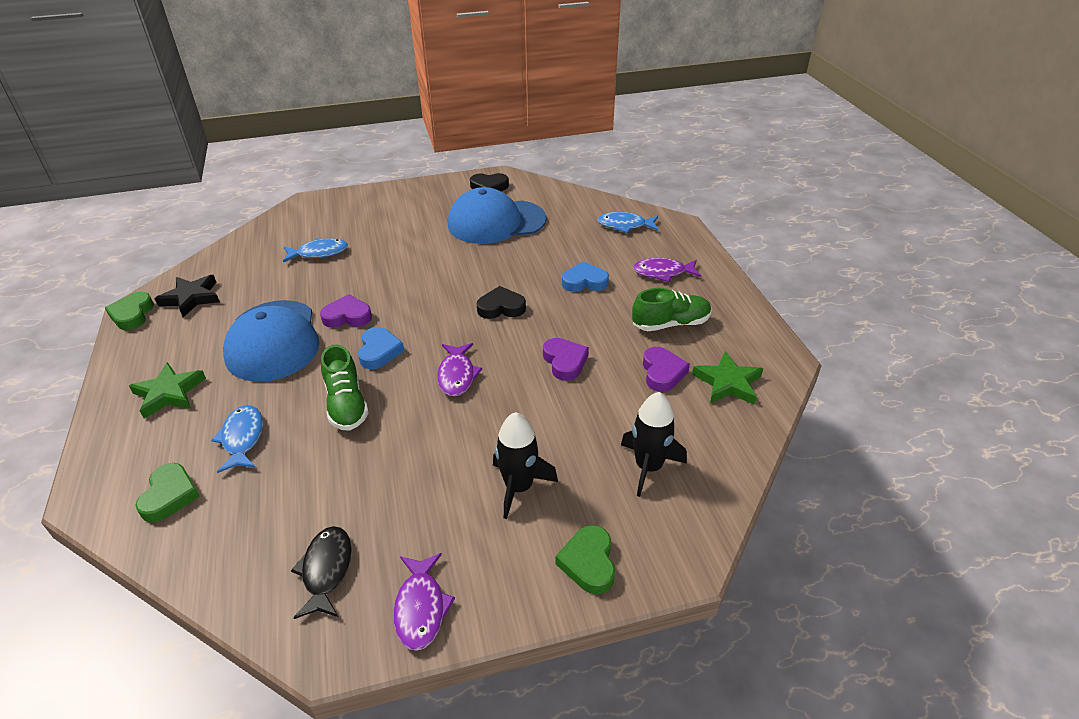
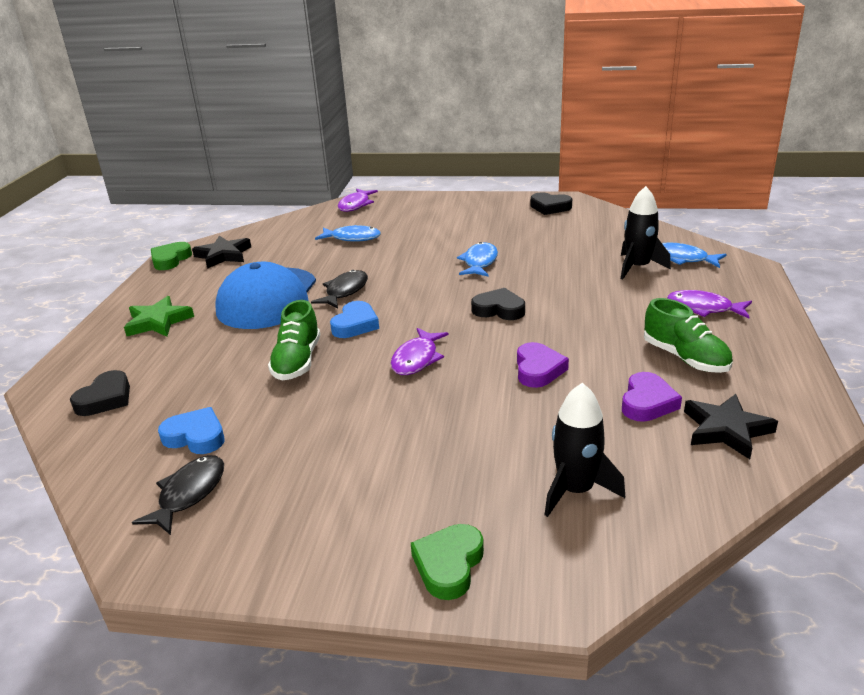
camera: 25 degrees right, 10 degrees down
green heart [135,463,200,522] -> black heart [70,370,130,416]
blue fish [211,405,263,473] -> blue fish moved to [457,242,498,277]
purple heart [320,294,372,328] -> black fish [311,270,368,308]
purple fish [393,553,455,651] -> purple fish moved to [338,189,378,212]
blue cap [448,187,546,244] -> none
black rocket [493,412,558,519] -> black rocket moved to [621,186,671,280]
blue heart [562,261,609,292] -> blue heart moved to [158,407,224,454]
green shoe [632,288,711,331] -> green shoe turned 45 degrees clockwise [644,298,733,373]
green star [692,351,763,405] -> black star [684,394,778,459]

